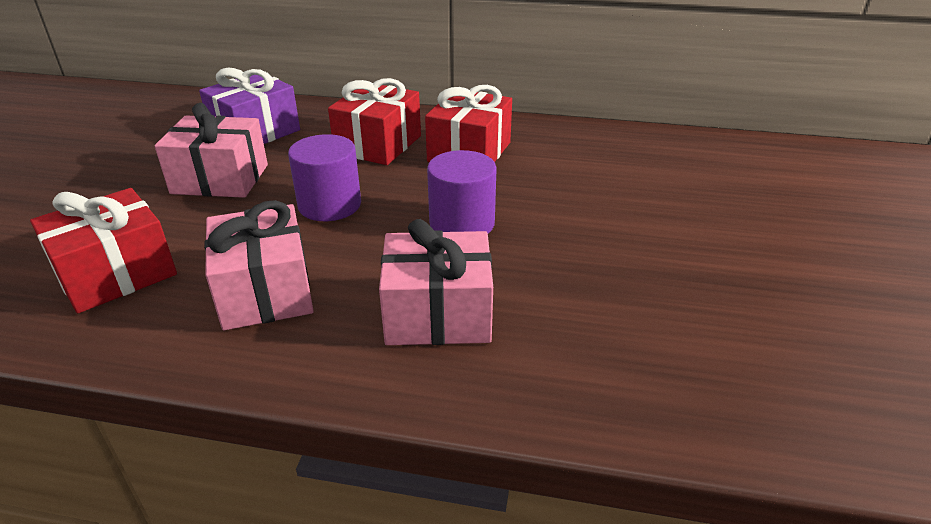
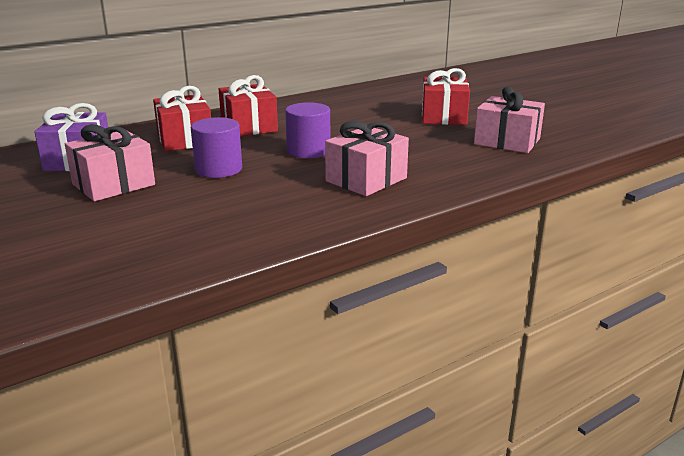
camera: 45 degrees left, 10 degrees down
red gift [30,188,177,313] -> red gift moved to [422,68,470,125]
pink gift [204,200,314,331] -> pink gift moved to [474,87,545,153]

